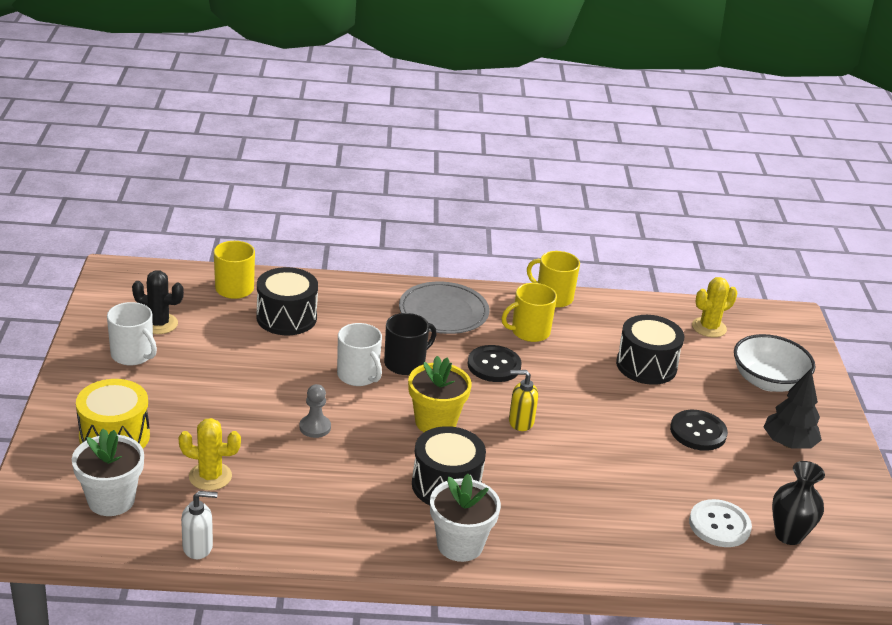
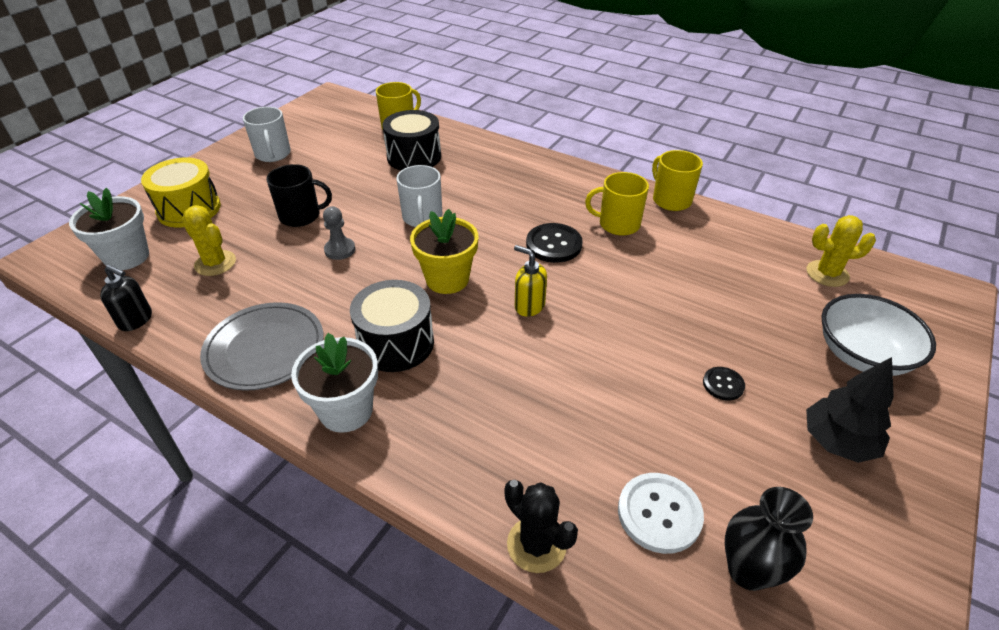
camera: 35 degrees right, 10 degrees up
black cactus [132,270,184,334] -> black cactus moved to [505,480,578,573]
white soap dispenser [181,491,218,559] -> black soap dispenser [100,265,152,331]
black mug [384,313,437,375] -> black mug moved to [266,164,332,227]
grey plate [399,282,489,334] -> grey plate moved to [200,302,324,391]
black drum [616,315,684,385] -> none
black button [670,410,728,451] -> black button [703,367,745,401], size x0.57

